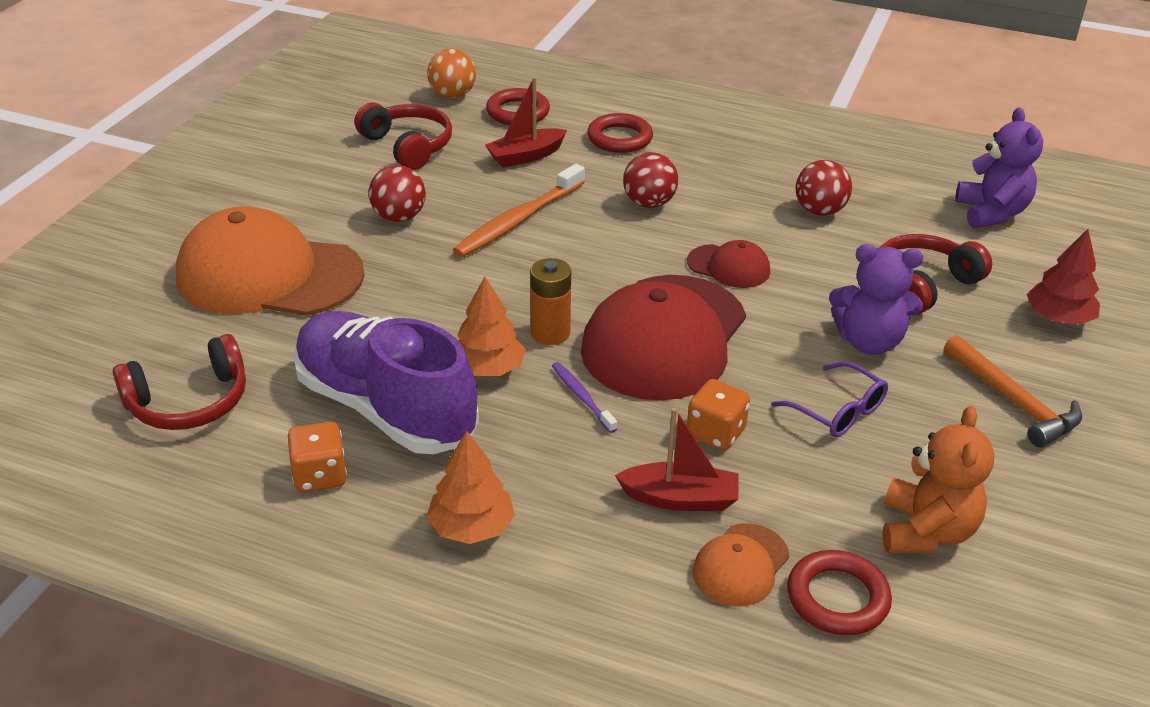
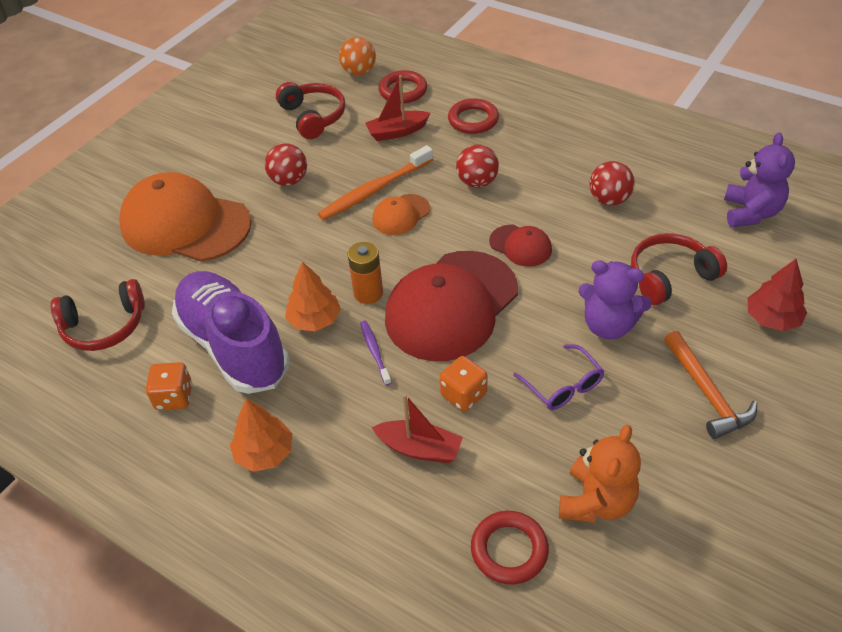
camera: 15 degrees right, 10 degrees up
orange cap [693,523,789,607] -> orange cap moved to [372,194,430,235]

